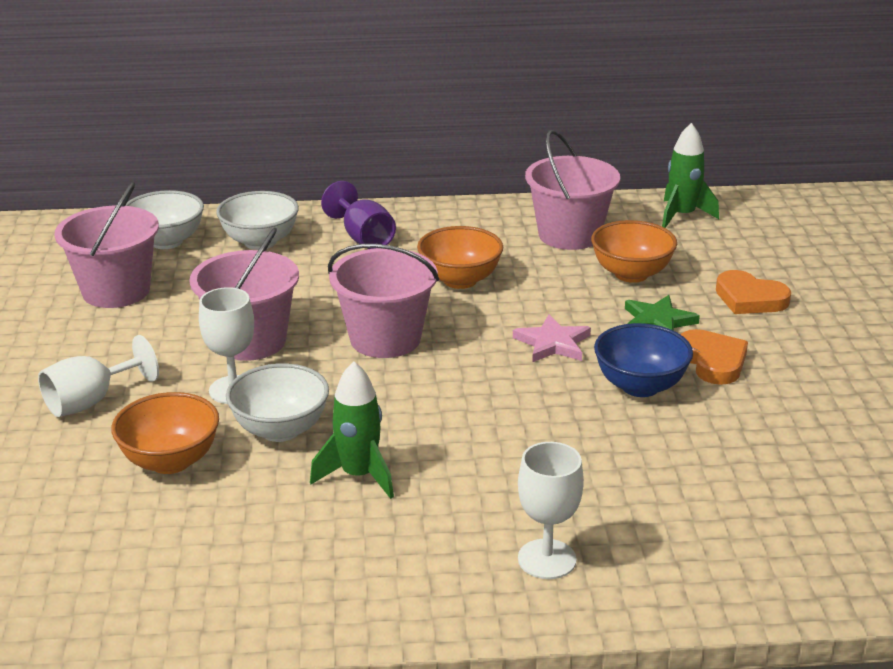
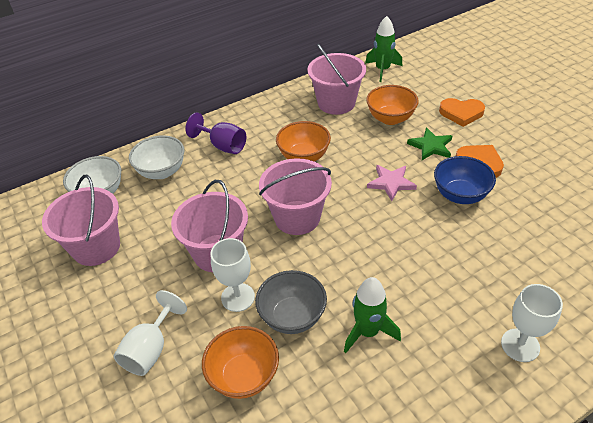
camera: 25 degrees left, 15 degrees up
white bowl [226,363,329,442] -> grey bowl [255,270,327,334]

